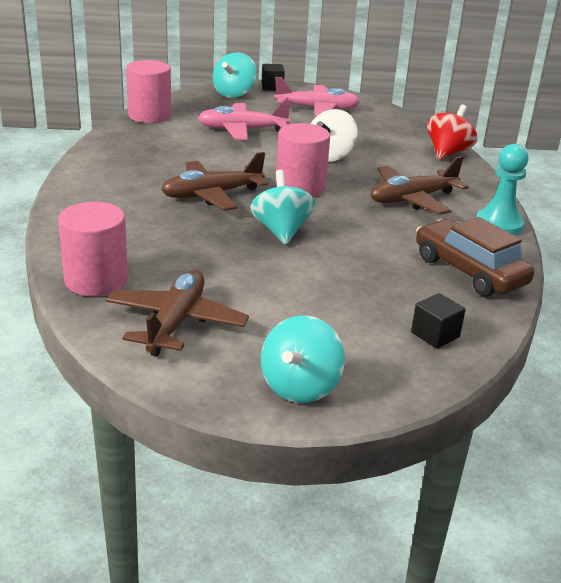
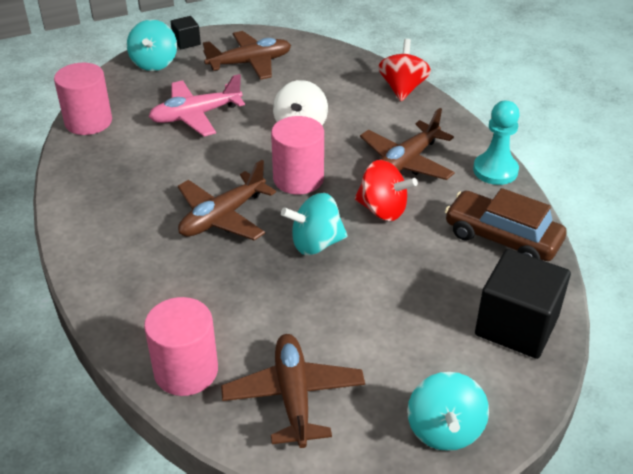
camera: 20 degrees left, 10 degrees up
turquoise spinning top [250,170,315,245] -> turquoise spinning top turned 75 degrees counterclockwise [281,193,348,255]
pink plane [274,77,360,117] -> brown plane [203,31,291,80]
black cube [411,293,466,349] -> black cube [475,249,571,359], size x2.04
none -> red spinning top [355,160,418,221]

